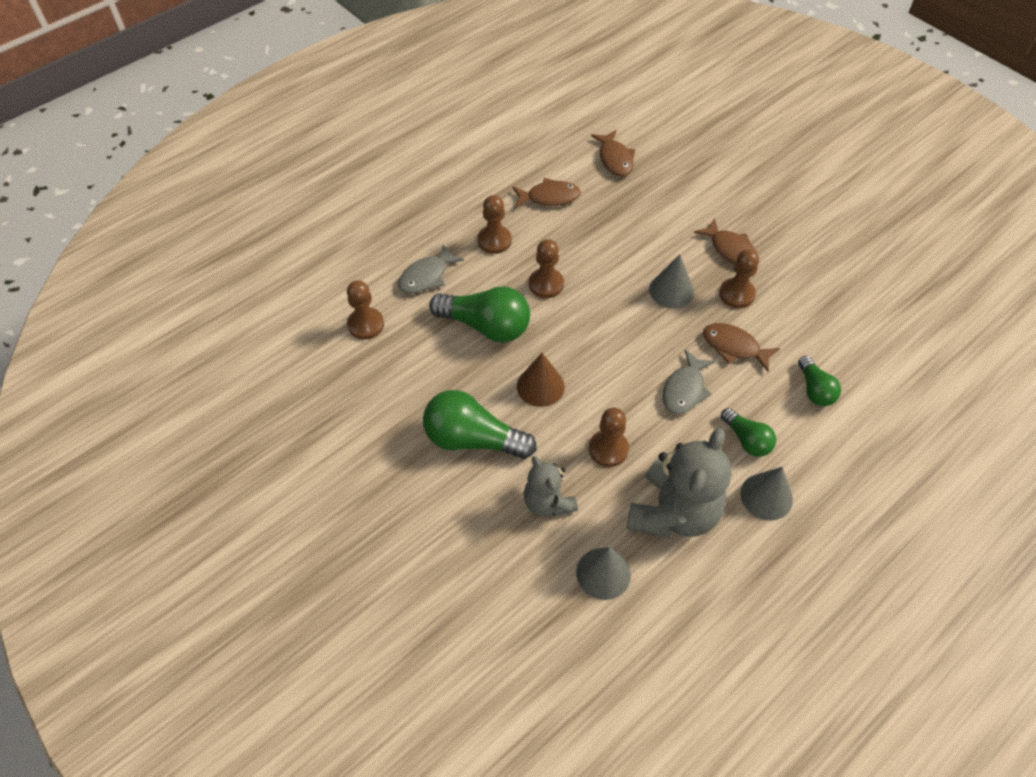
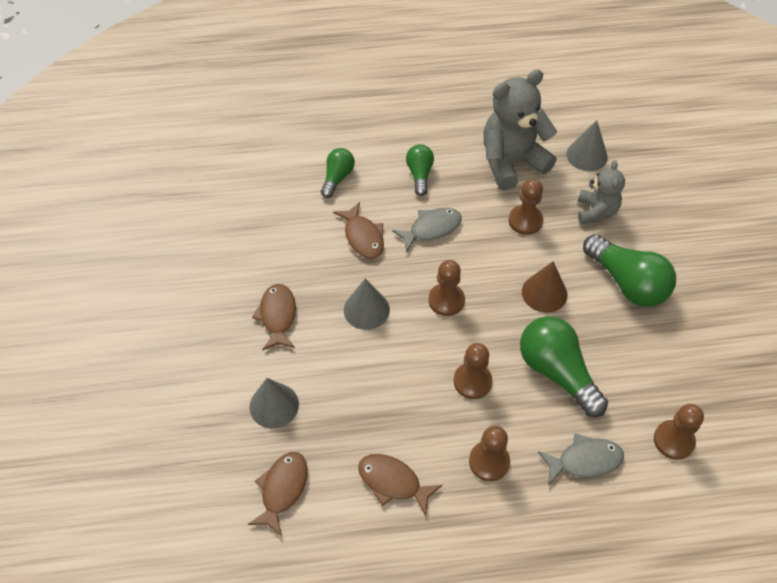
camera: 145 degrees left, 0 degrees up
brown pawn [719,249,759,308] -> brown pawn moved to [429,260,465,316]
grey cone [740,467,793,520] -> grey cone moved to [249,378,299,428]

